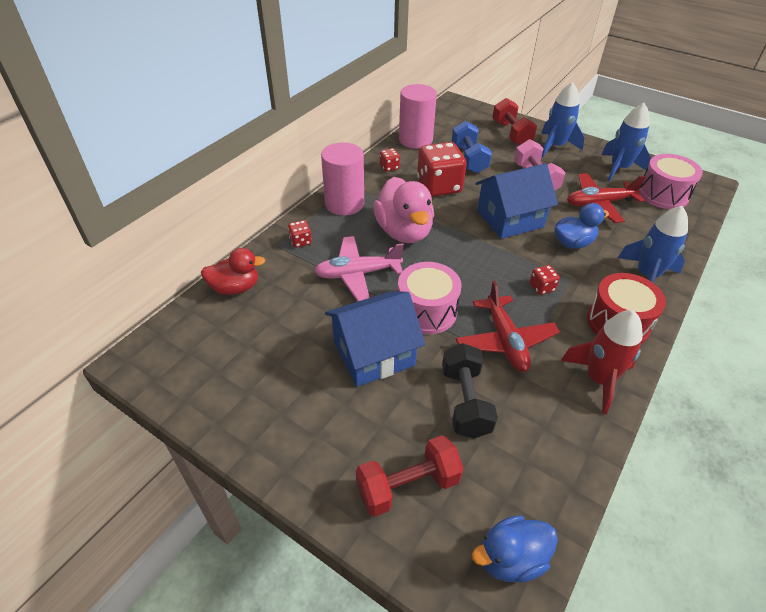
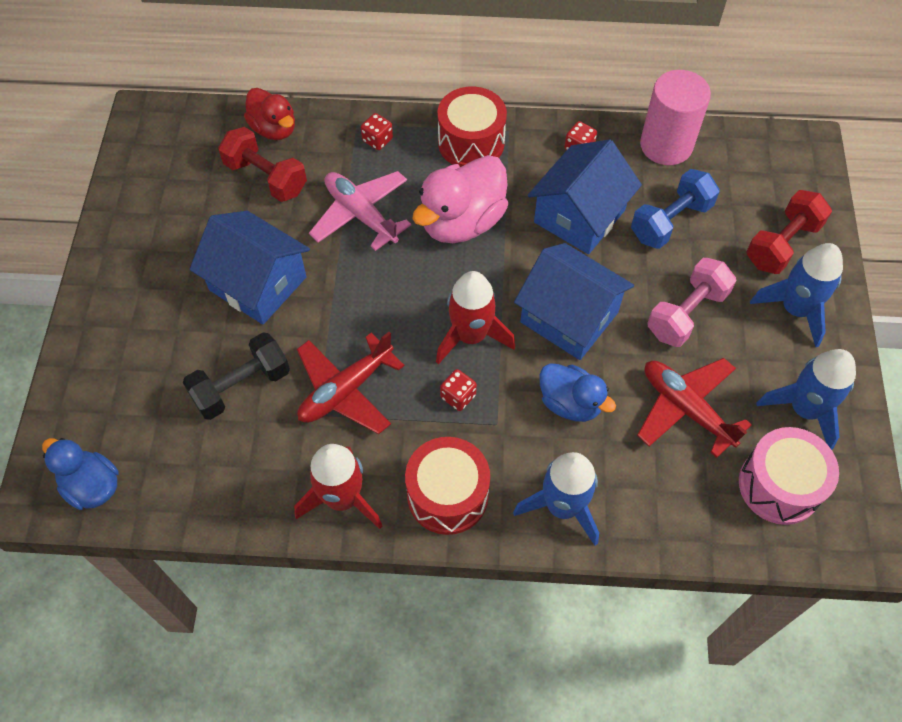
camera: 60 degrees right, 15 degrees up
pink cylinder [321,142,364,215] -> red drum [438,86,507,167]
red dumbbell [356,435,464,517] -> red dumbbell moved to [218,127,307,202]
pink drum [398,262,462,334] -> none
red dice [417,142,467,197] -> blue house [528,140,642,254]
none -> red rocket [436,271,515,364]

